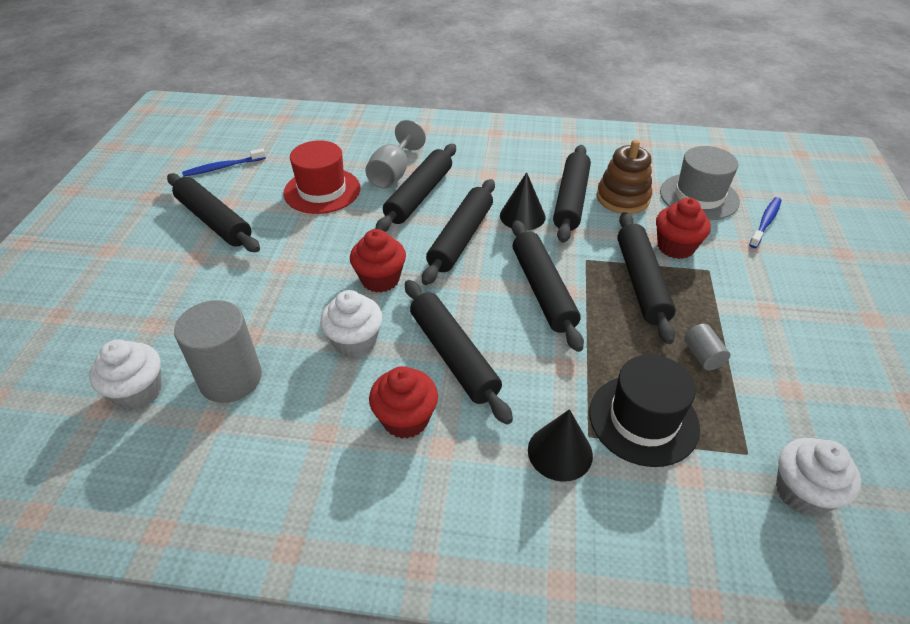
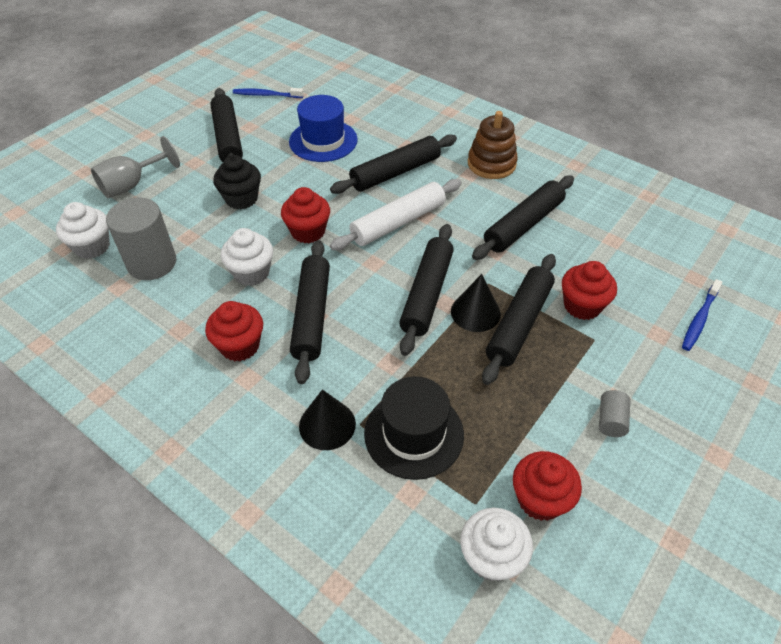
camera: 30 degrees right, 5 degrees up
red hat [283,140,360,214] -> blue hat [289,95,358,162]
grey goblet [365,120,426,189] -> grey goblet moved to [91,136,180,198]
black rolling pin [422,179,495,285] -> white rolling pin [330,179,462,250]
black cone [500,172,545,231] -> black cone moved to [451,274,501,332]
brown stacking toy [597,140,652,214] -> brown stacking toy moved to [468,111,518,179]
grey hat [660,146,740,220] -> none
grey cylinder [684,324,730,370] -> grey cylinder moved to [599,390,630,437]
blue toothbrush [749,197,782,248] -> blue toothbrush turned 150 degrees clockwise [682,279,722,351]
none -> black cupcake [213,155,261,210]
none -> red cupcake [513,451,582,521]

